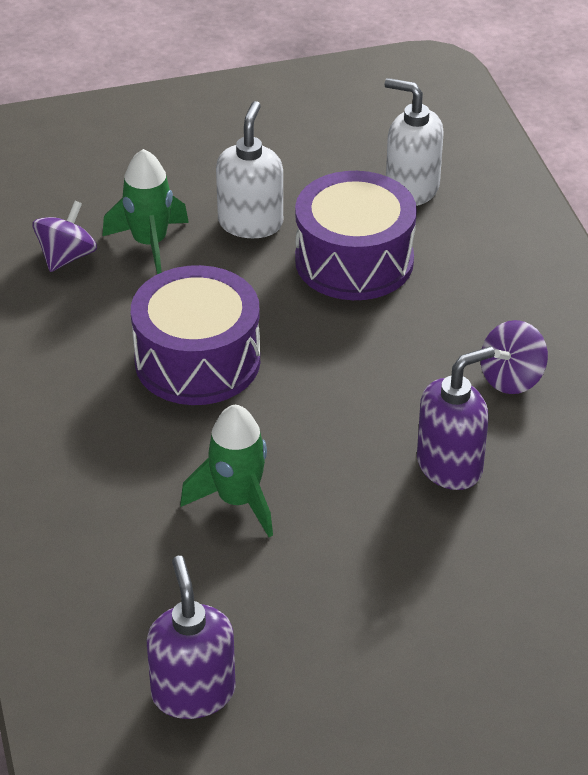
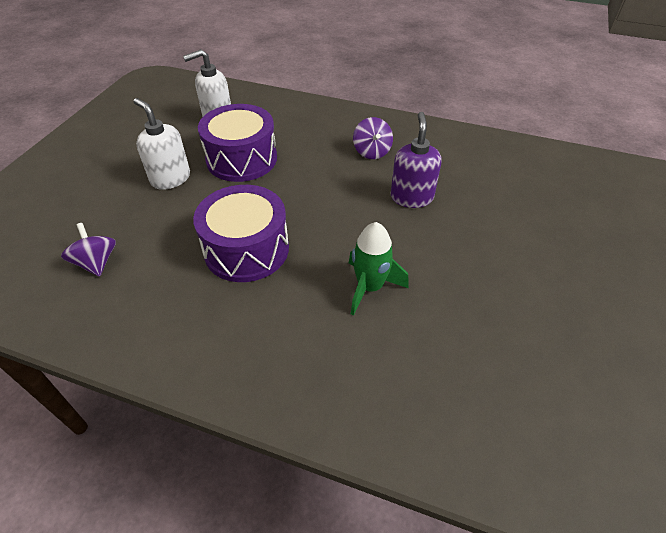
camera: 55 degrees left, 5 degrees up
green rocket [102,149,189,274] -> none
purple soap dispenser [147,556,236,719] -> none

